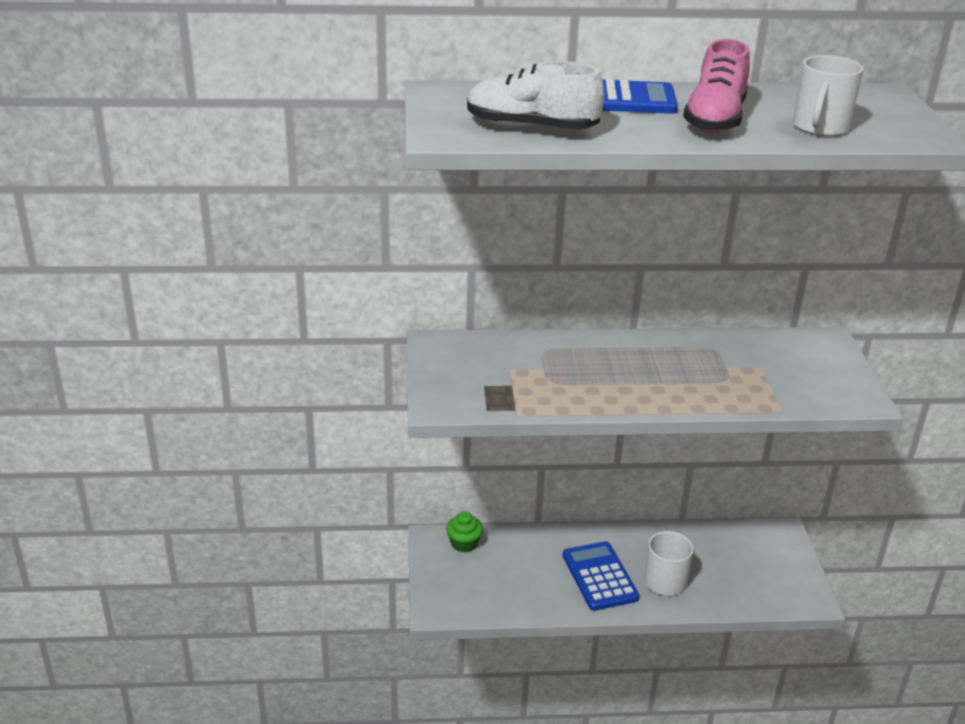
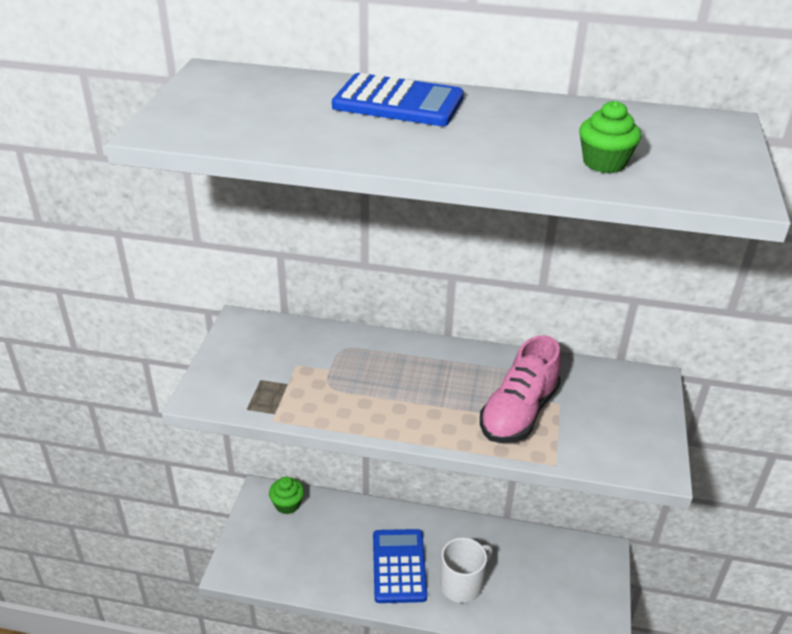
camera: 15 degrees right, 5 degrees up
white shoe [467,61,604,129] -> none
pink shoe [683,39,750,133] -> pink shoe moved to [480,335,561,443]
white mug [793,55,864,137] -> green cupcake [579,101,641,173]

